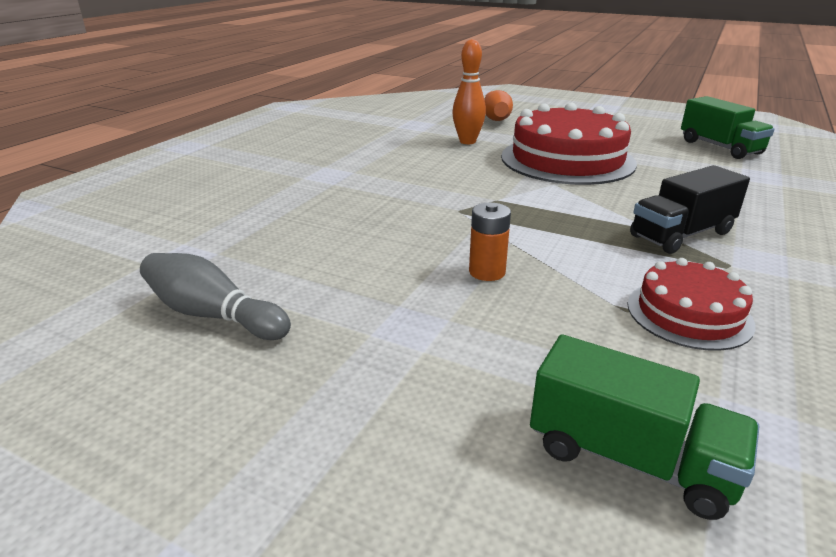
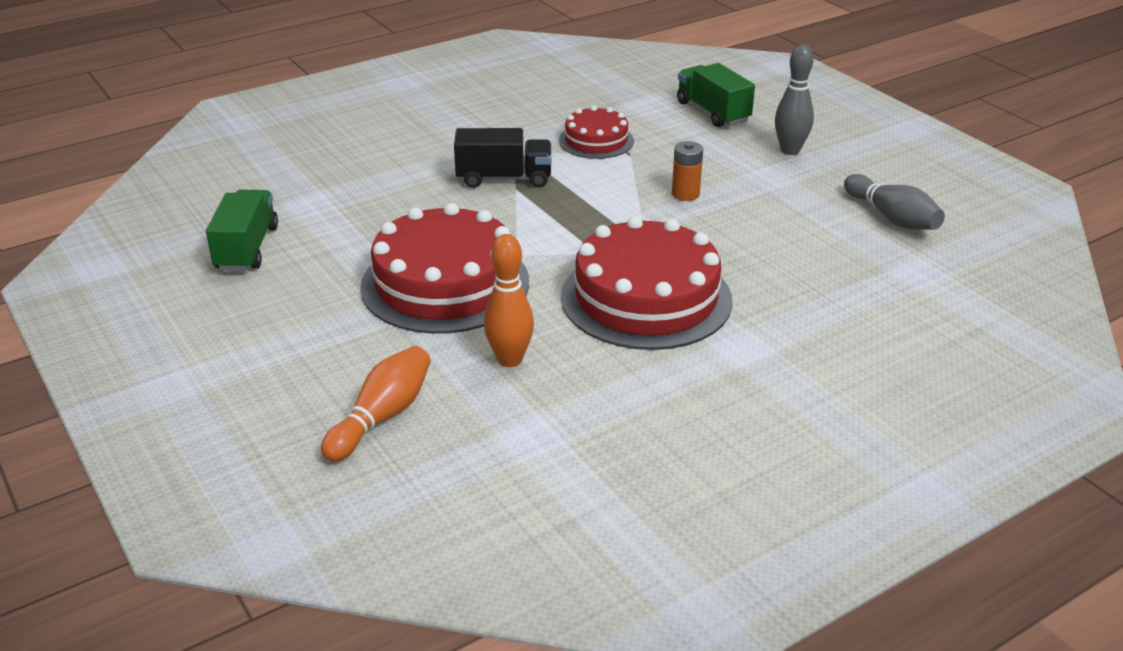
camera: 150 degrees left, 5 degrees up
none -> red cake [561,216,733,350]
none -> grey bowling pin [775,45,814,155]

